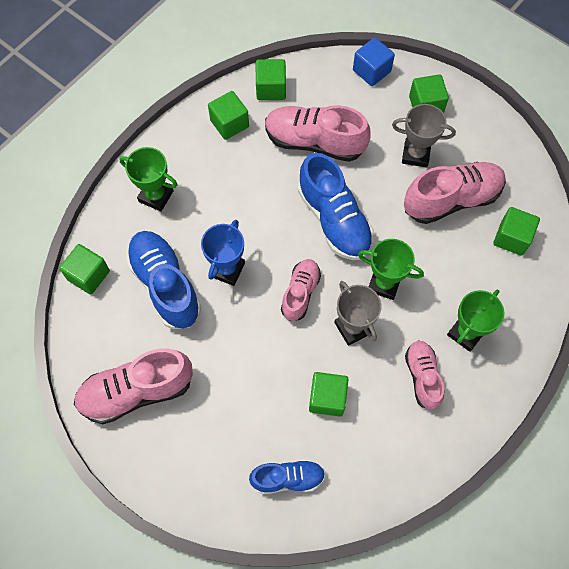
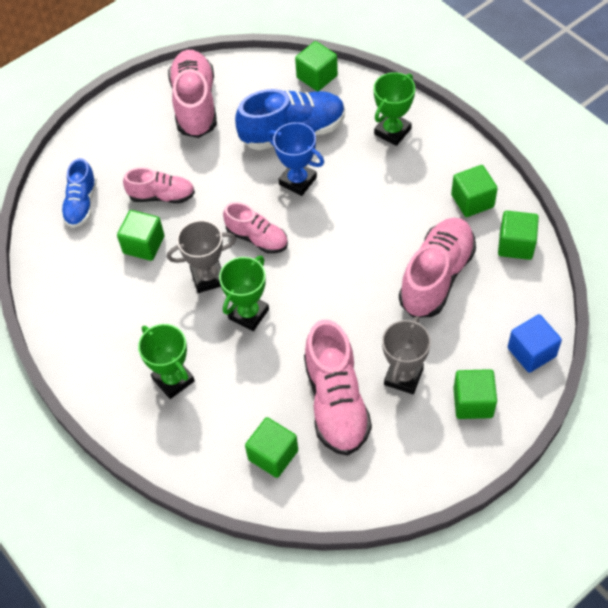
camera: 105 degrees right, 10 degrees down
blue shoe [298,153,374,260] -> none
pink shoe [405,340,444,410] -> pink shoe moved to [123,167,195,204]

